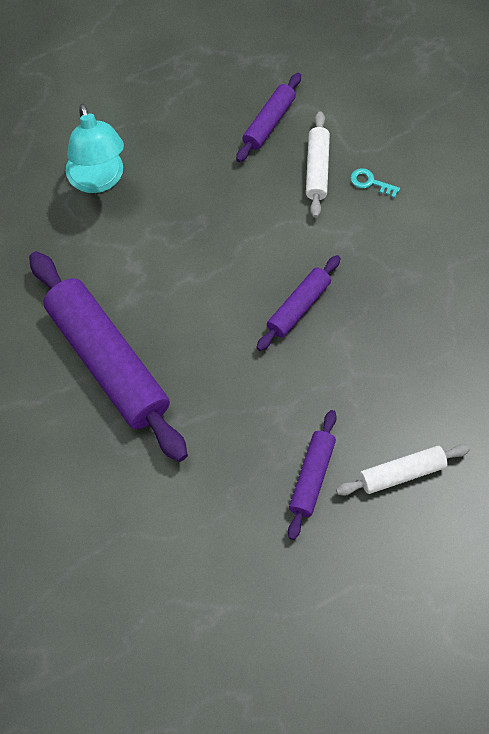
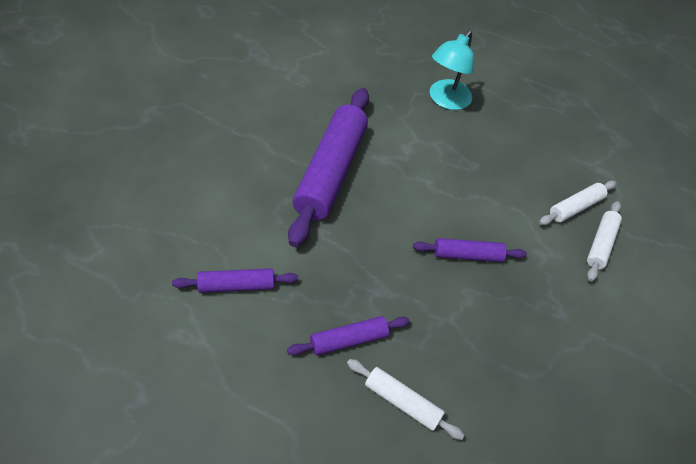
camera: 45 degrees right, 10 degrees down
purple rolling pin [236,73,301,162] -> purple rolling pin moved to [172,269,298,293]
turquoise key [351,168,400,198] -> white rolling pin [587,201,622,281]

